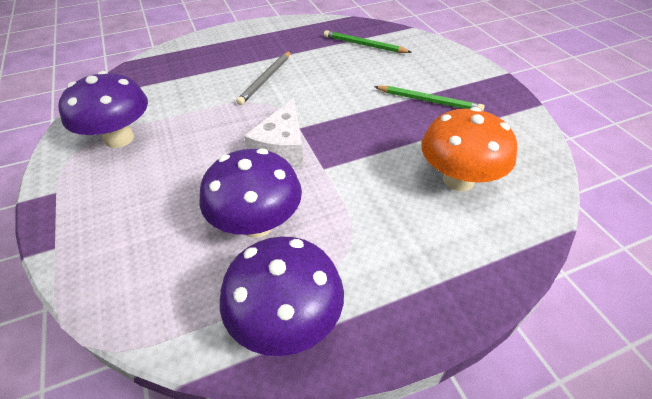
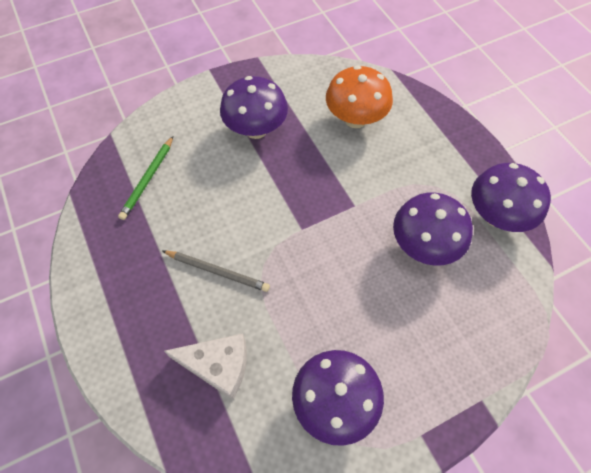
camera: 95 degrees left, 15 degrees up
white cheese [244,98,304,167] -> white cheese moved to [164,334,247,400]
green pencil [374,86,485,111] -> purple mushroom [220,76,288,139]

